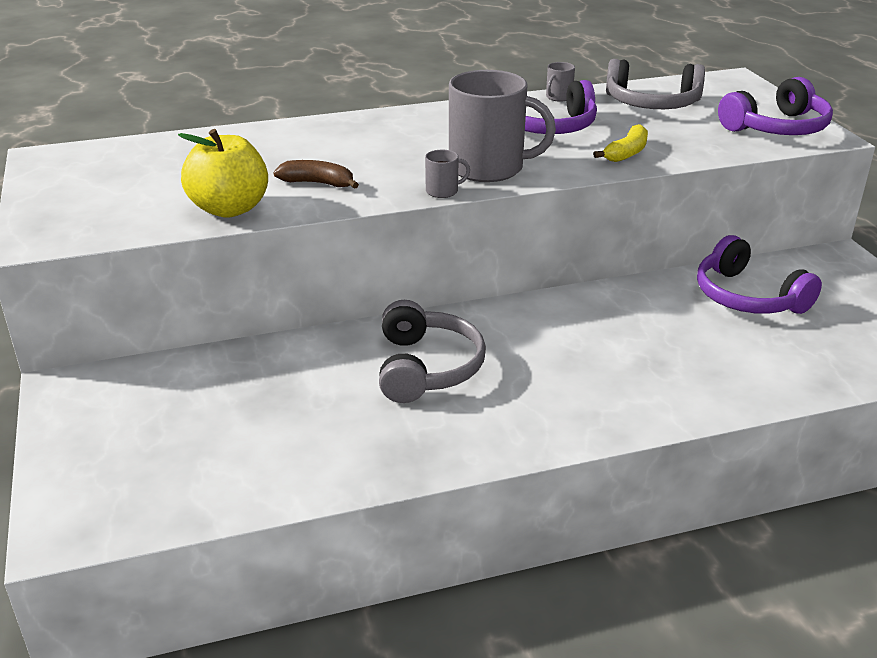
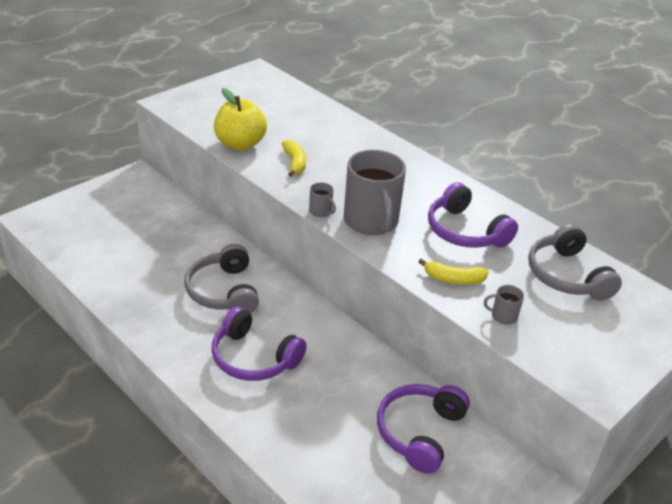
camera: 60 degrees right, 5 degrees up
brown banana [273,160,359,189] -> yellow banana [282,140,306,177]
grey headphones [379,300,486,403] -> grey headphones turned 105 degrees clockwise [184,244,259,313]
grey mug [546,62,575,102] -> grey mug moved to [484,285,524,325]
purple headphones [718,77,833,135] -> purple headphones moved to [212,307,307,381]

